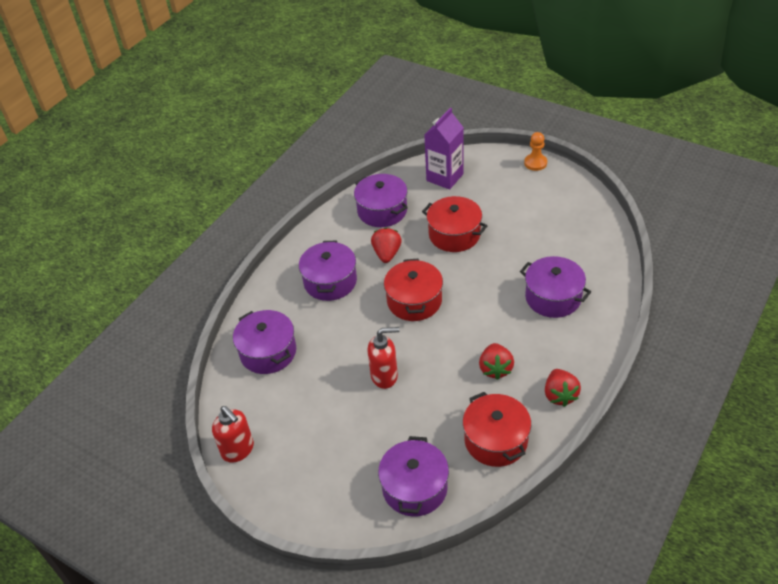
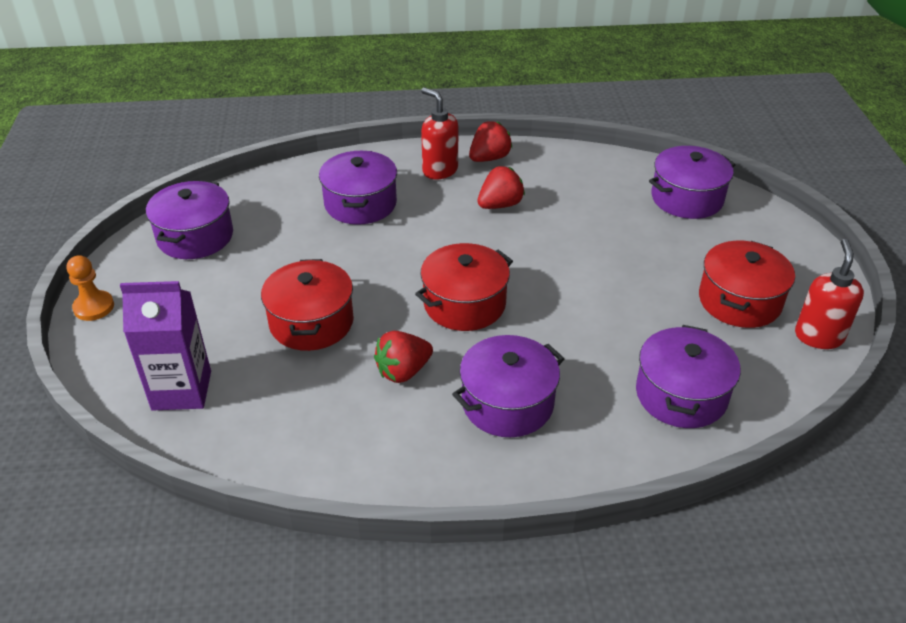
camera: 130 degrees left, 5 degrees down
purple pot [354,174,408,227] -> purple pot moved to [146,181,233,259]
red soap dispenser [368,327,399,389] -> red soap dispenser moved to [421,87,458,180]
red pot [463,392,531,467] -> red pot moved to [699,241,795,328]

